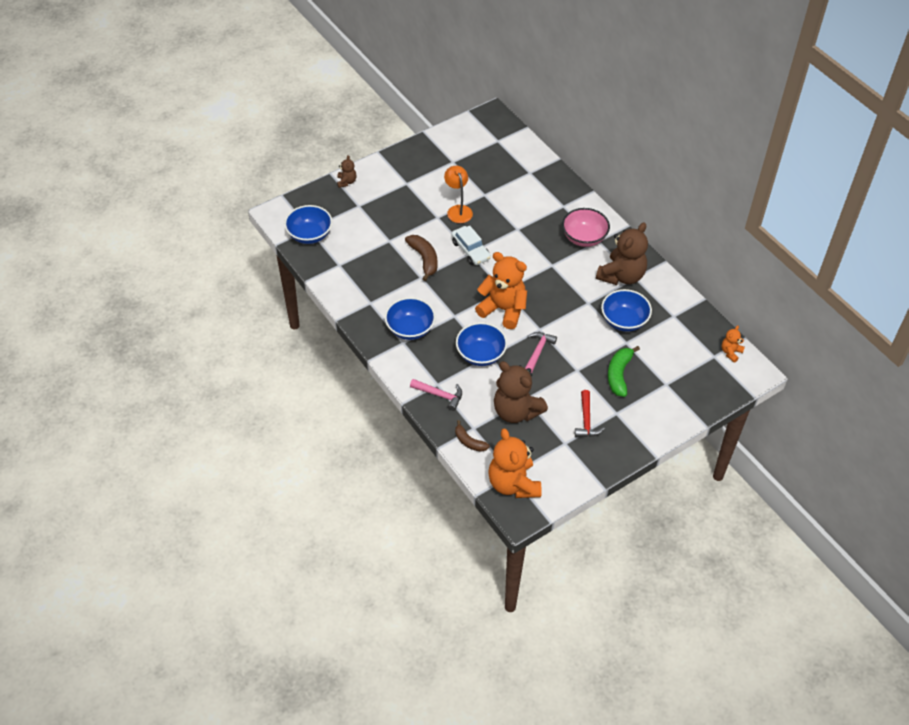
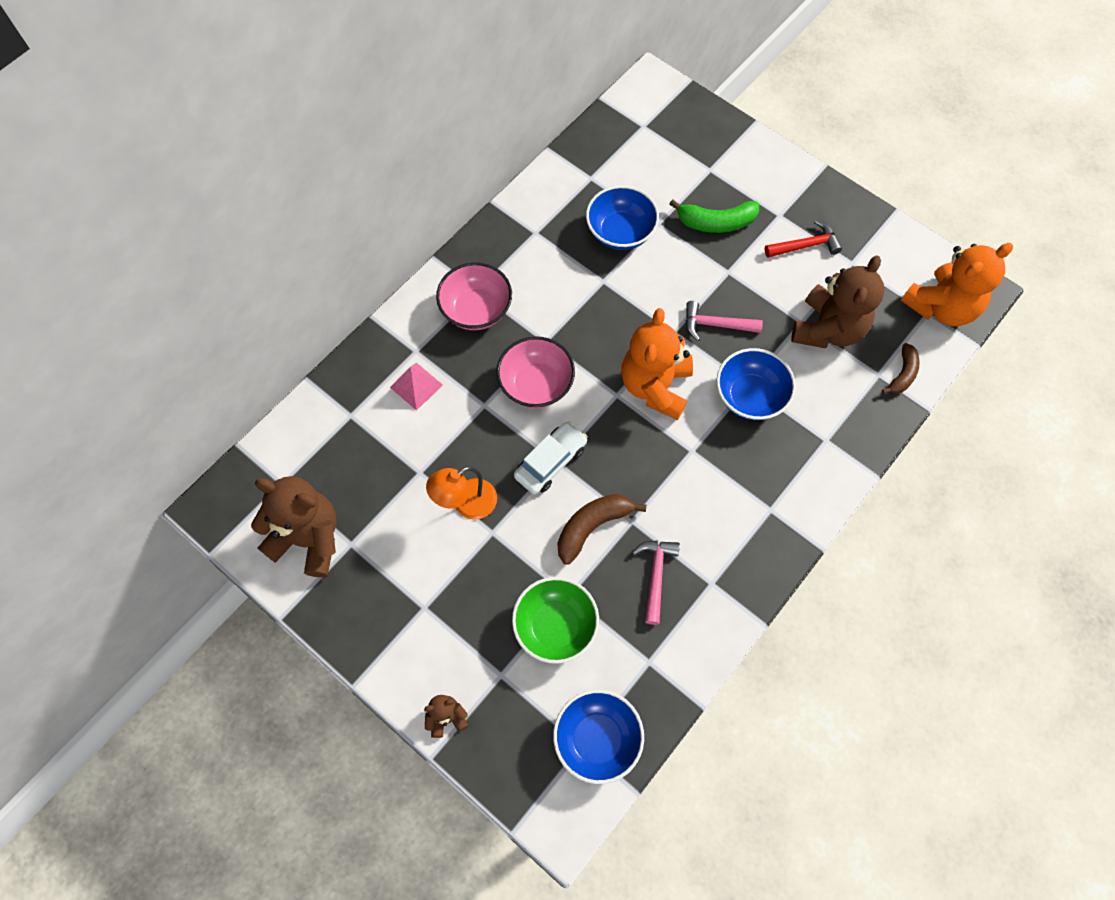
camera: 105 degrees left, 15 degrees up
blue bowl [385,297,436,340] -> none
pink hammer [410,379,462,411] -> pink hammer moved to [632,541,680,625]
brown teddy bear [596,222,648,285] -> brown teddy bear moved to [251,476,337,577]
orange teddy bear [722,326,745,363] -> none
none -> pink pyramid [390,363,443,411]
none -> pink bowl [496,336,575,408]
none -> green bowl [512,577,599,664]

